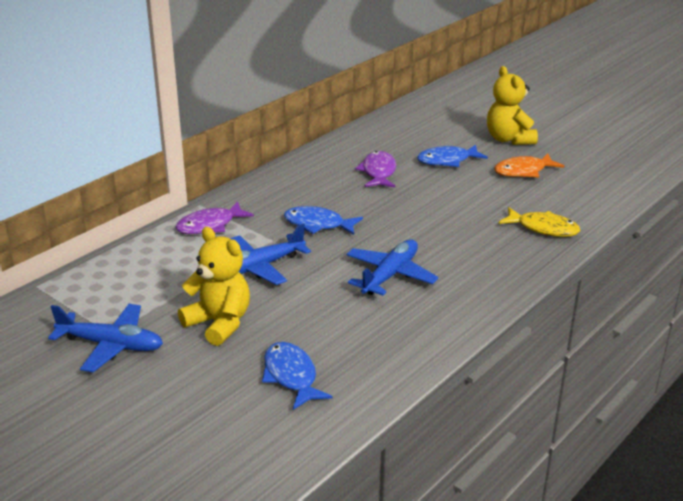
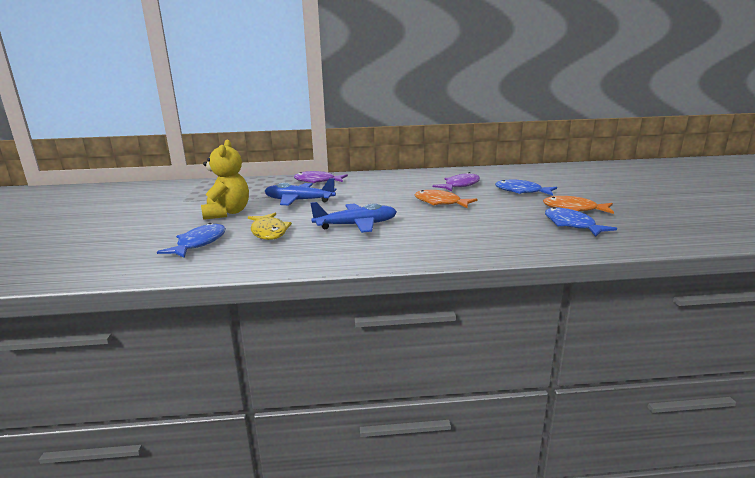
camera: 45 degrees right, 10 degrees down
blue plane [48,304,163,372] -> none
blue fish [284,206,363,235] -> blue fish moved to [545,207,617,236]
yellow teddy bear [487,66,538,145] -> none
yellow fish [498,207,580,237] -> yellow fish moved to [248,213,292,240]
none -> orange fish [415,190,477,208]

